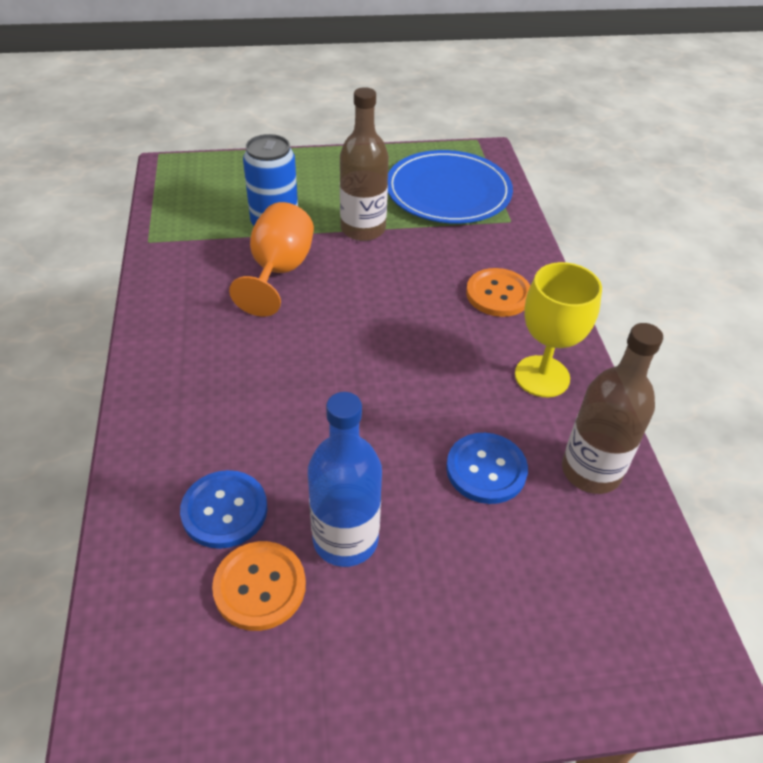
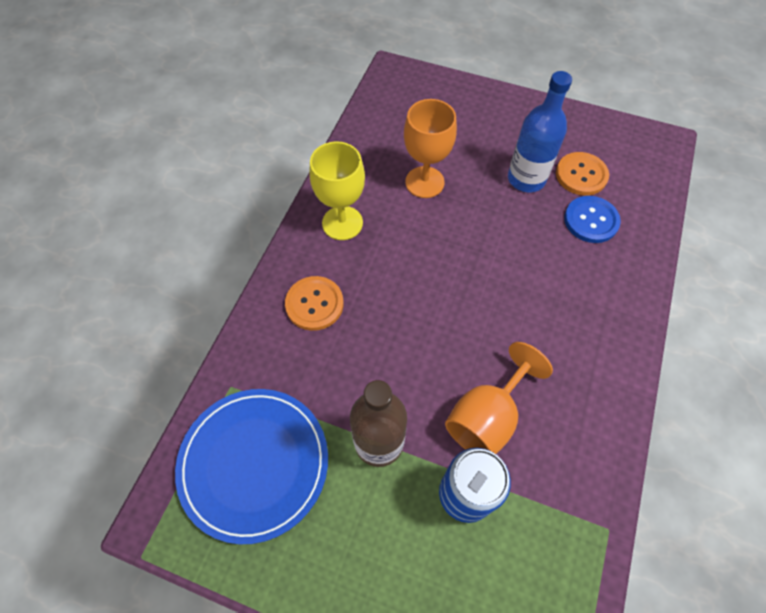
camera: 150 degrees left, 15 degrees up
blue button [446,433,528,504] -> orange goblet [404,99,457,198]
brown bottle [562,323,663,494] -> none

